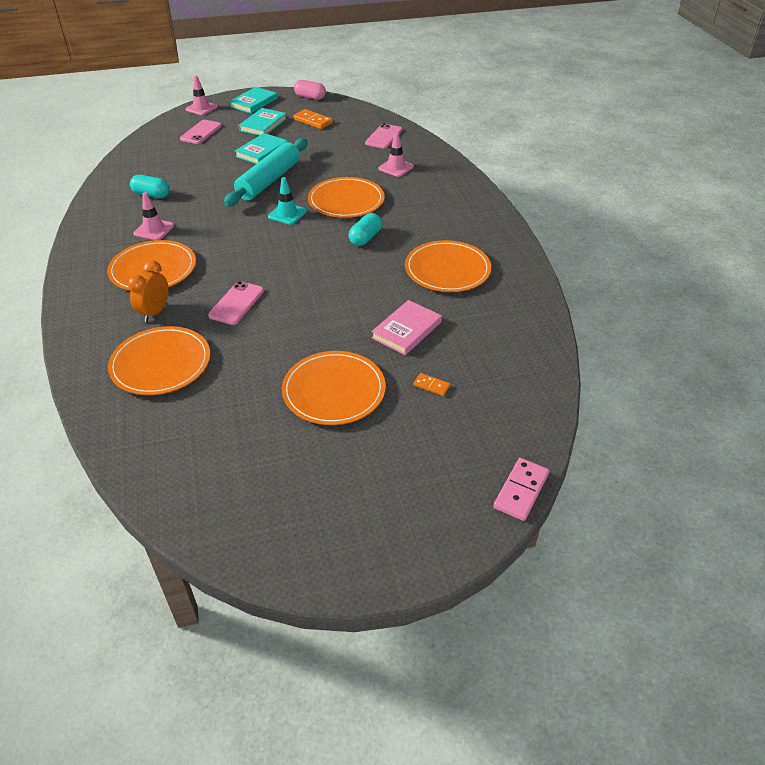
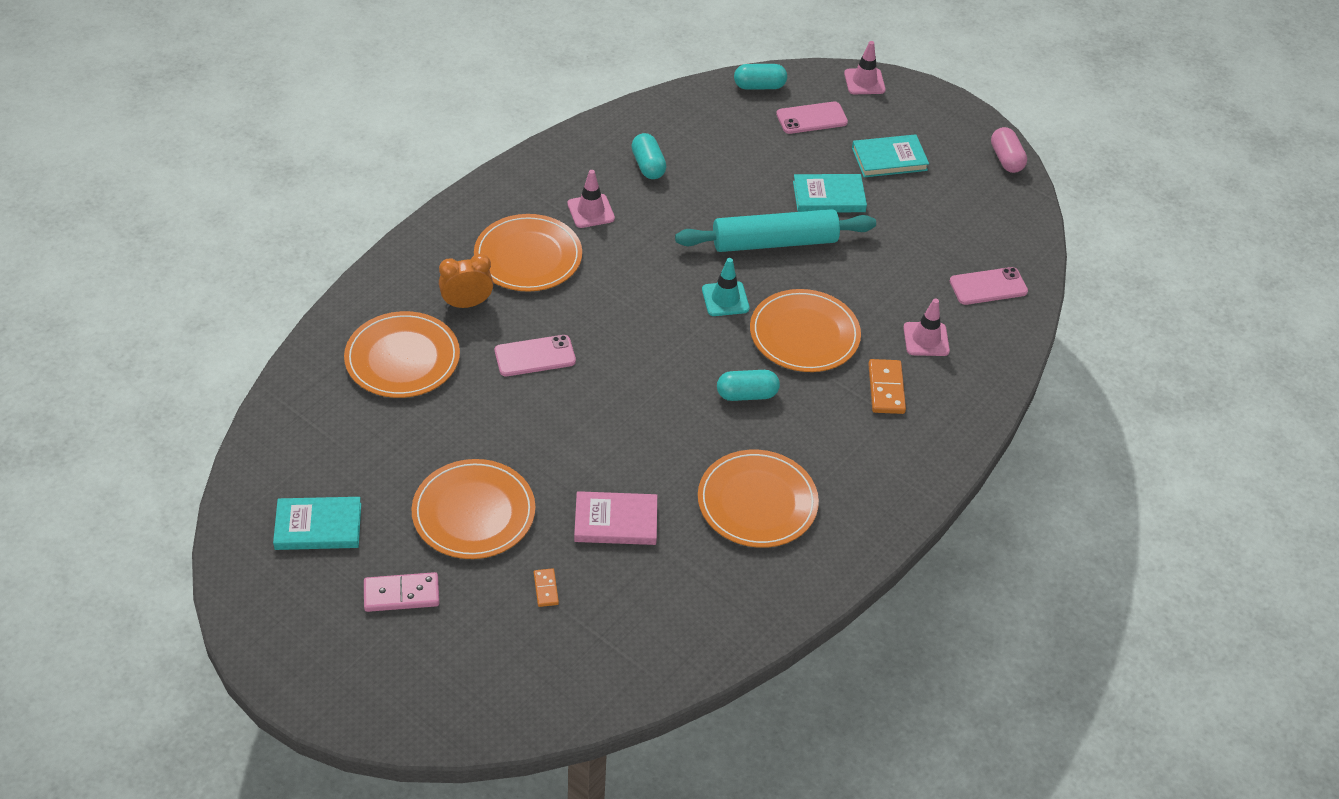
camera: 50 degrees right, 5 degrees up
turquoise book [229,87,277,113] -> turquoise book moved to [273,497,361,550]
orange domino [293,109,333,129] -> orange domino moved to [868,359,906,414]
pink domino [493,458,549,521] -> pink domino moved to [364,572,439,612]
none -> turquoise capsule [734,64,787,89]

